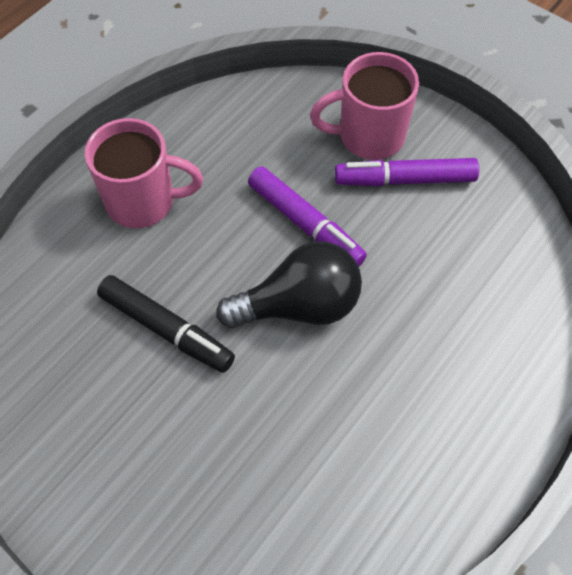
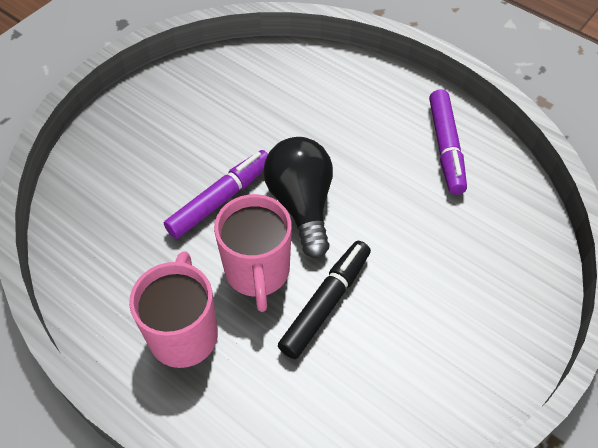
camera: 90 degrees left, 5 degrees down
pink mug [310,52,419,160] -> pink mug moved to [214,194,292,312]
purple marker [335,158,479,186] -> purple marker moved to [429,89,467,195]

